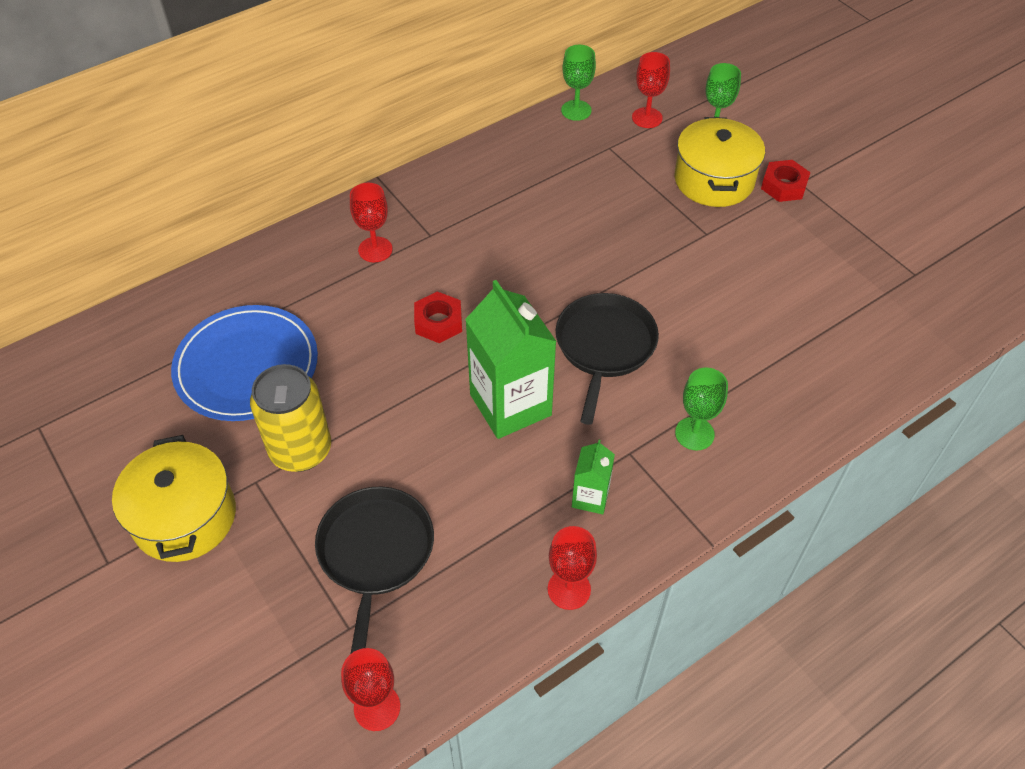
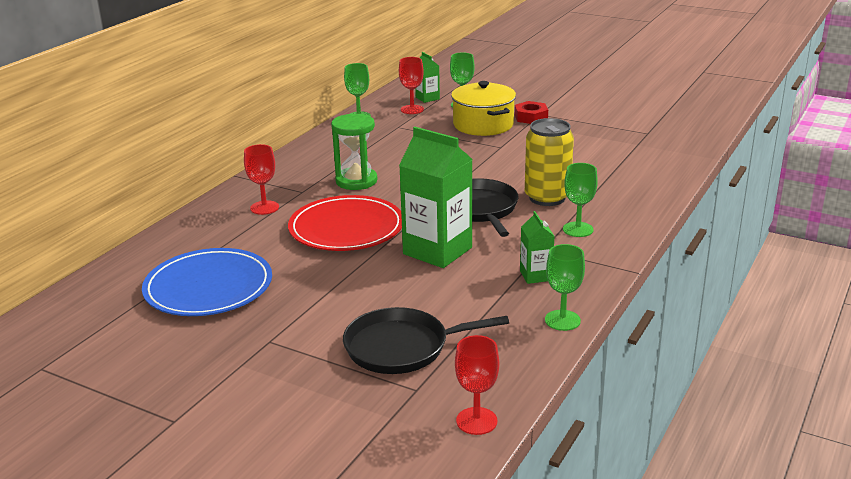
camera: 25 degrees left, 25 degrees down
yellow pot [112,435,236,562] -> none
yellow can [250,364,331,472] -> yellow can moved to [525,118,574,206]
black pan [315,487,434,653] -> black pan turned 75 degrees counterclockwise [343,307,509,374]
red nut [414,291,462,343] -> red plate [288,195,402,251]
red goblet [548,526,597,610] -> green goblet [545,244,585,331]
none -> green hourglass [331,114,377,190]
none -> green carton [415,52,440,103]

